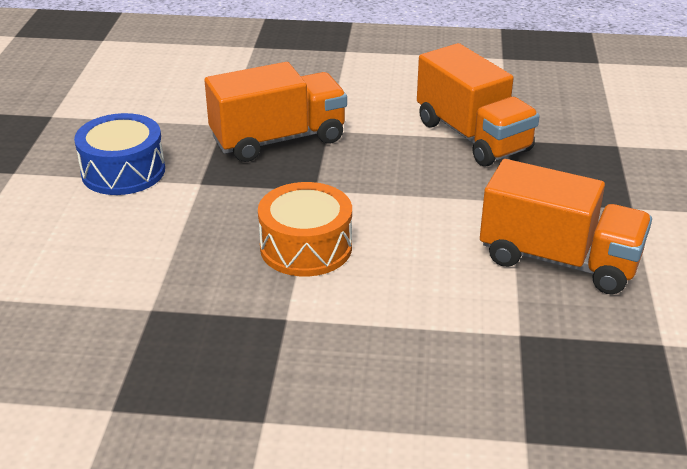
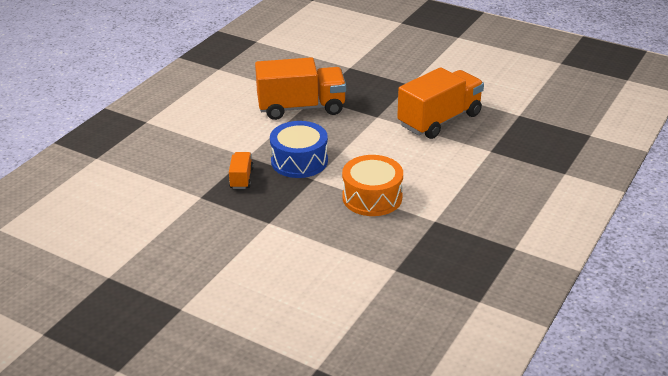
camera: 65 degrees left, 0 degrees up
blue drum [74,113,165,195] -> blue drum moved to [270,121,328,178]
orange truck [205,62,347,162] -> orange truck [229,152,254,189], size x0.46

